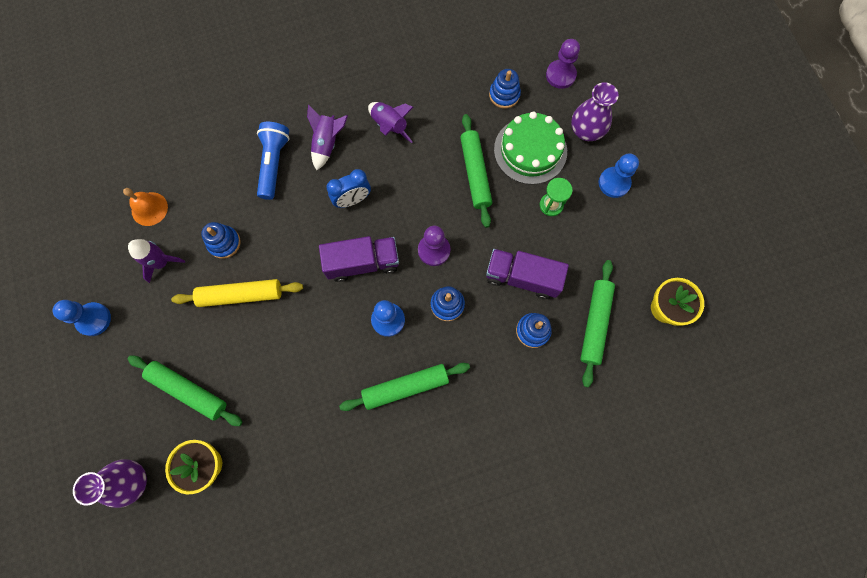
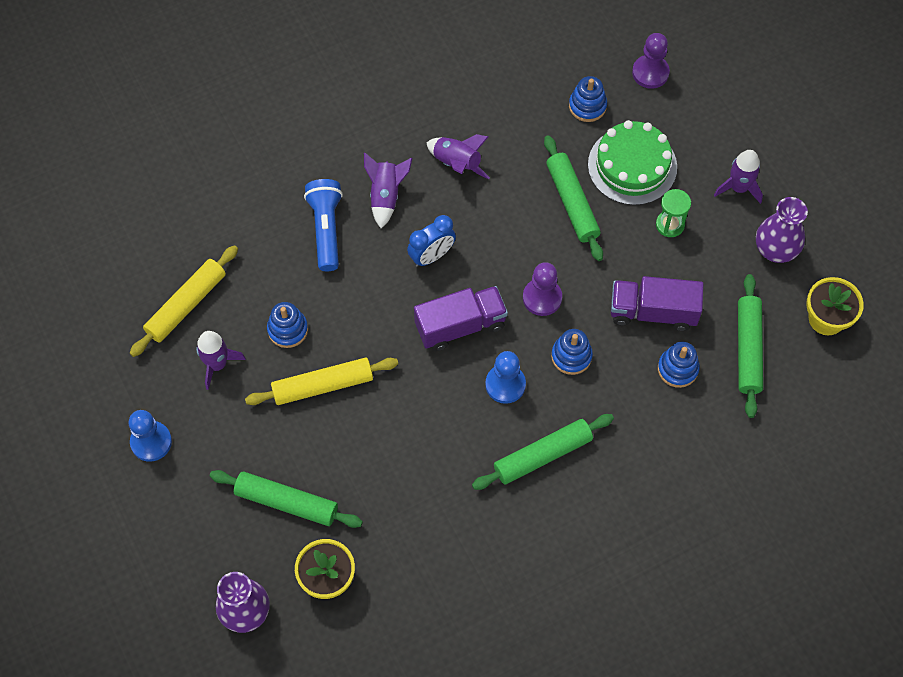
camera: 10 degrees left, 10 degrees down
orange bell [123,188,168,226] -> yellow rolling pin [130,245,238,357]
purple vase [571,82,619,141] -> purple vase moved to [756,197,808,263]
blue pawn [599,153,639,198] -> purple rocket [714,150,763,204]

